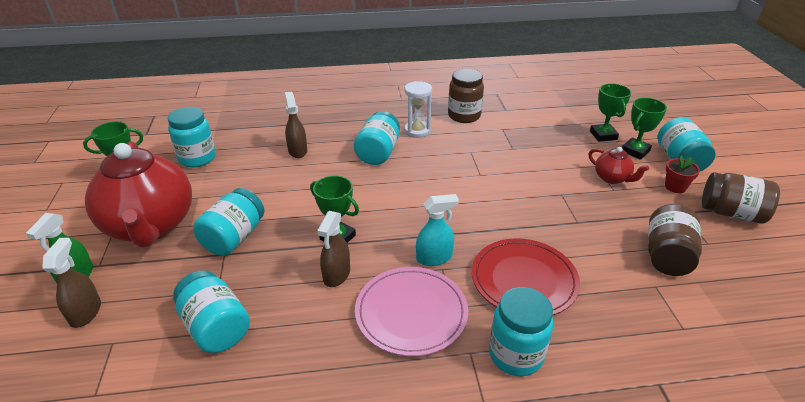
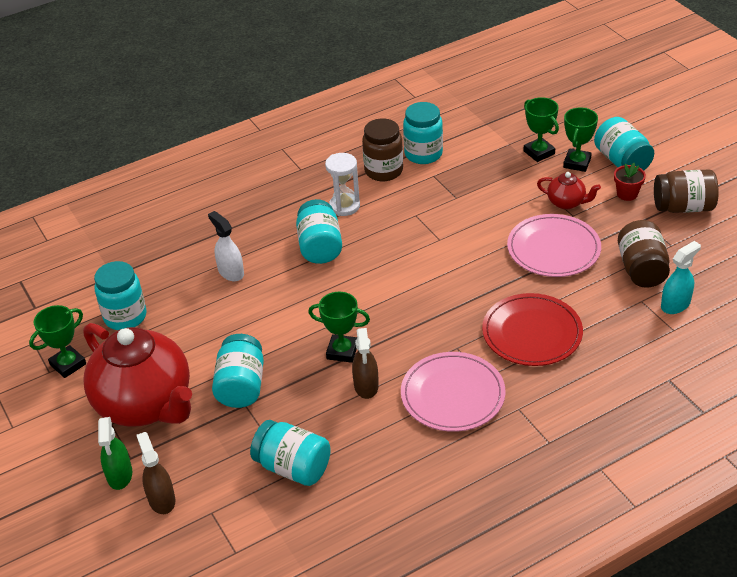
camera: 20 degrees left, 5 degrees up
brown spray bottle [285,92,307,158] -> white spray bottle [208,211,244,281]
turquoise spray bottle [416,194,459,266] -> turquoise spray bottle moved to [661,241,701,314]
turquoise jar [489,287,553,376] -> turquoise jar moved to [403,102,443,164]
none -> pink plate [507,214,601,277]

